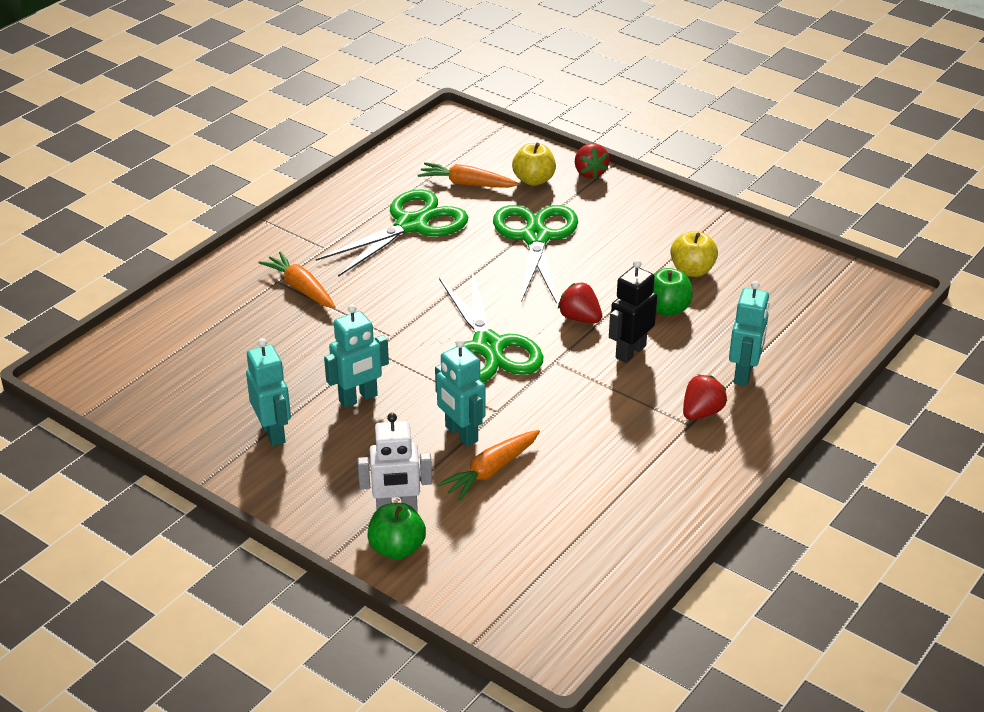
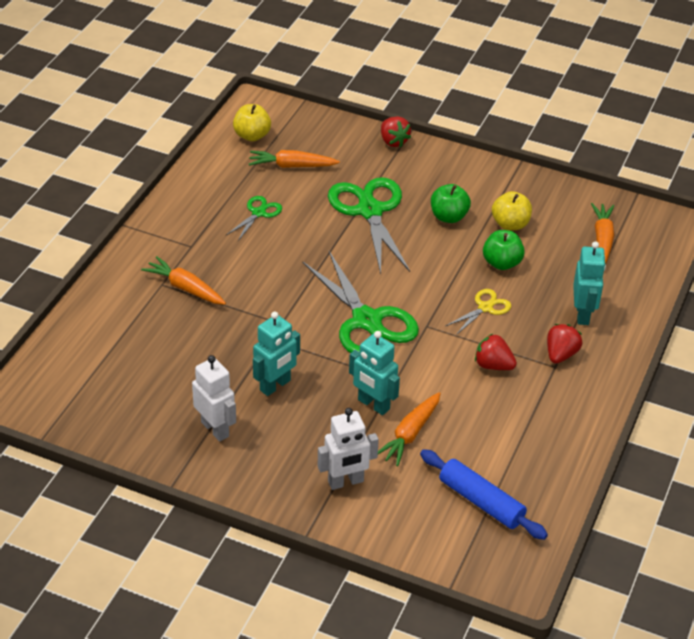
camera: 15 degrees left, 5 degrees up
turquoise robot [246,338,291,446] -> white robot [192,355,236,442]
green scissors [316,189,468,277] -> green scissors [226,196,282,241], size x0.49
green apple [367,503,426,559] -> green apple moved to [431,184,471,223]
yellow apple [512,143,556,186] -> yellow apple moved to [233,104,271,141]
red strawberry [558,282,602,323] -> red strawberry moved to [475,334,517,370]
black robot [609,259,657,363] -> yellow scissors [446,289,511,335]
none -> blue rolling pin [420,449,548,540]
none -> orange carrot [591,203,614,264]

